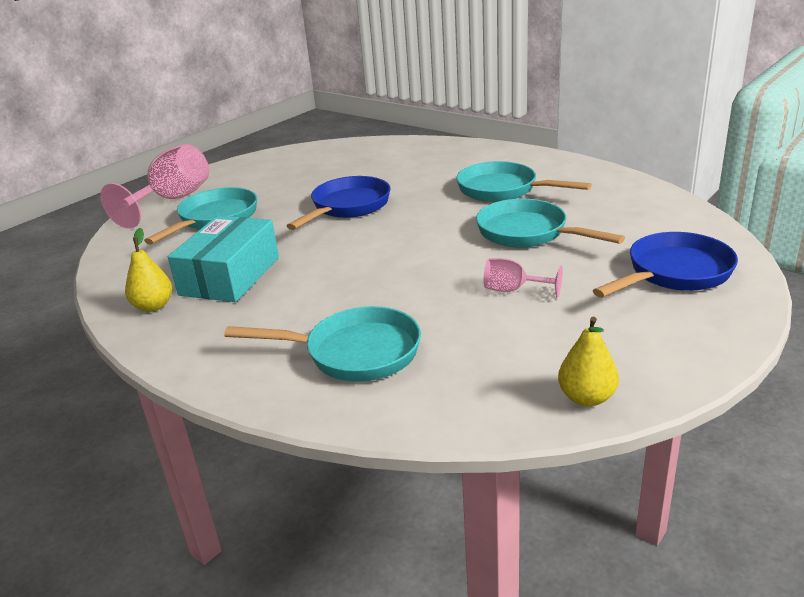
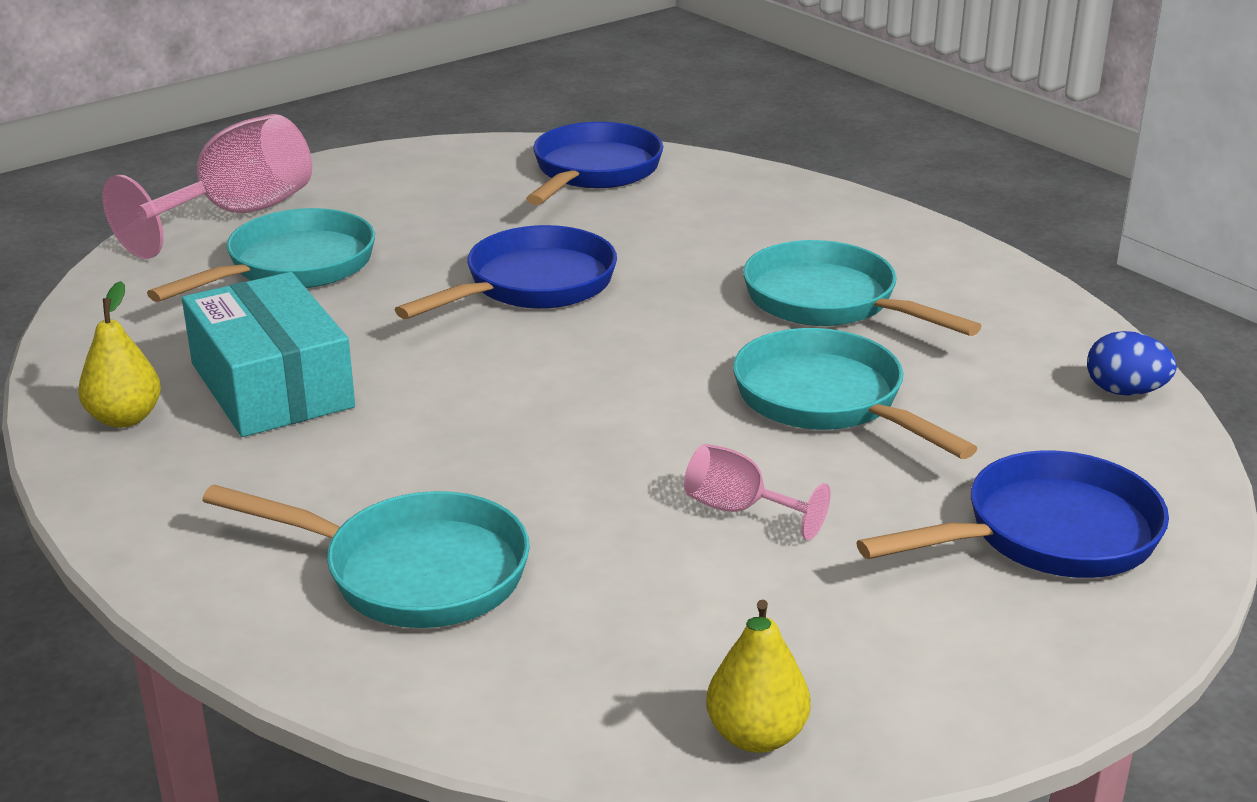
camera: 10 degrees right, 0 degrees up
turquoise box [168,216,279,302] -> turquoise box turned 60 degrees counterclockwise [182,272,355,437]
none -> blue pan [526,122,663,205]
none -> blue egg [1087,331,1177,396]

